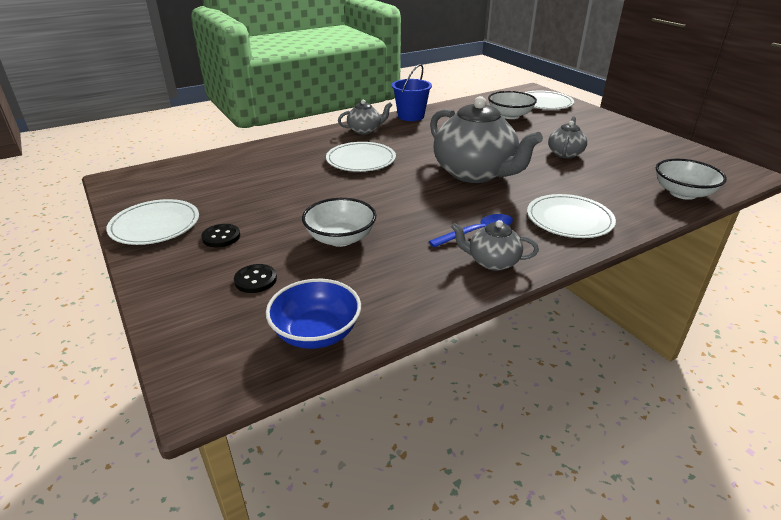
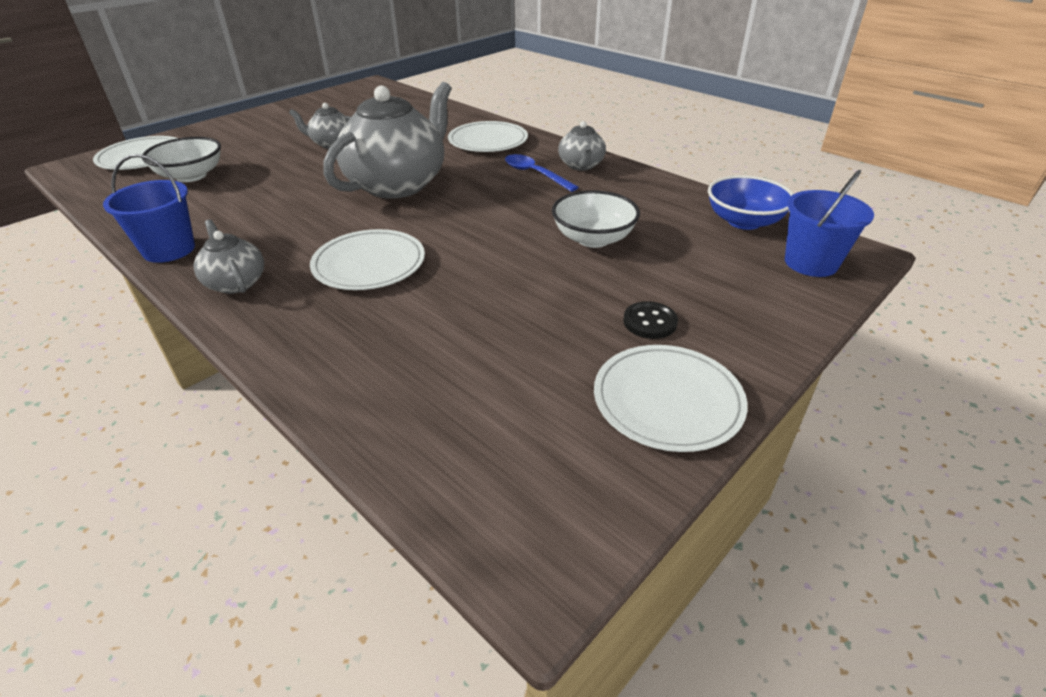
camera: 105 degrees left, 5 degrees up
black button [234,264,277,293] -> none
white bowl [656,159,727,200] -> none
none -> blue bucket [785,170,874,277]

